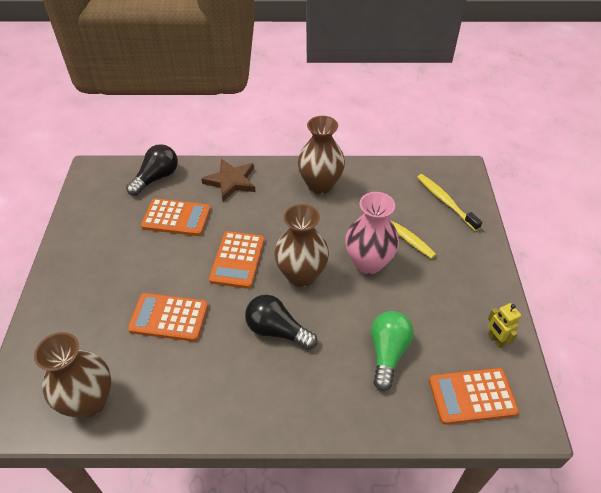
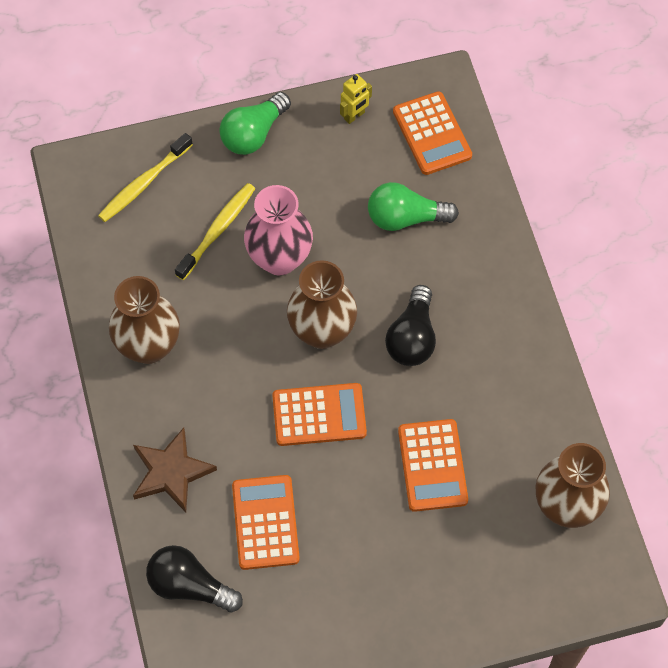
camera: 105 degrees left, 15 degrees up
none -> green light bulb [220,92,291,155]

